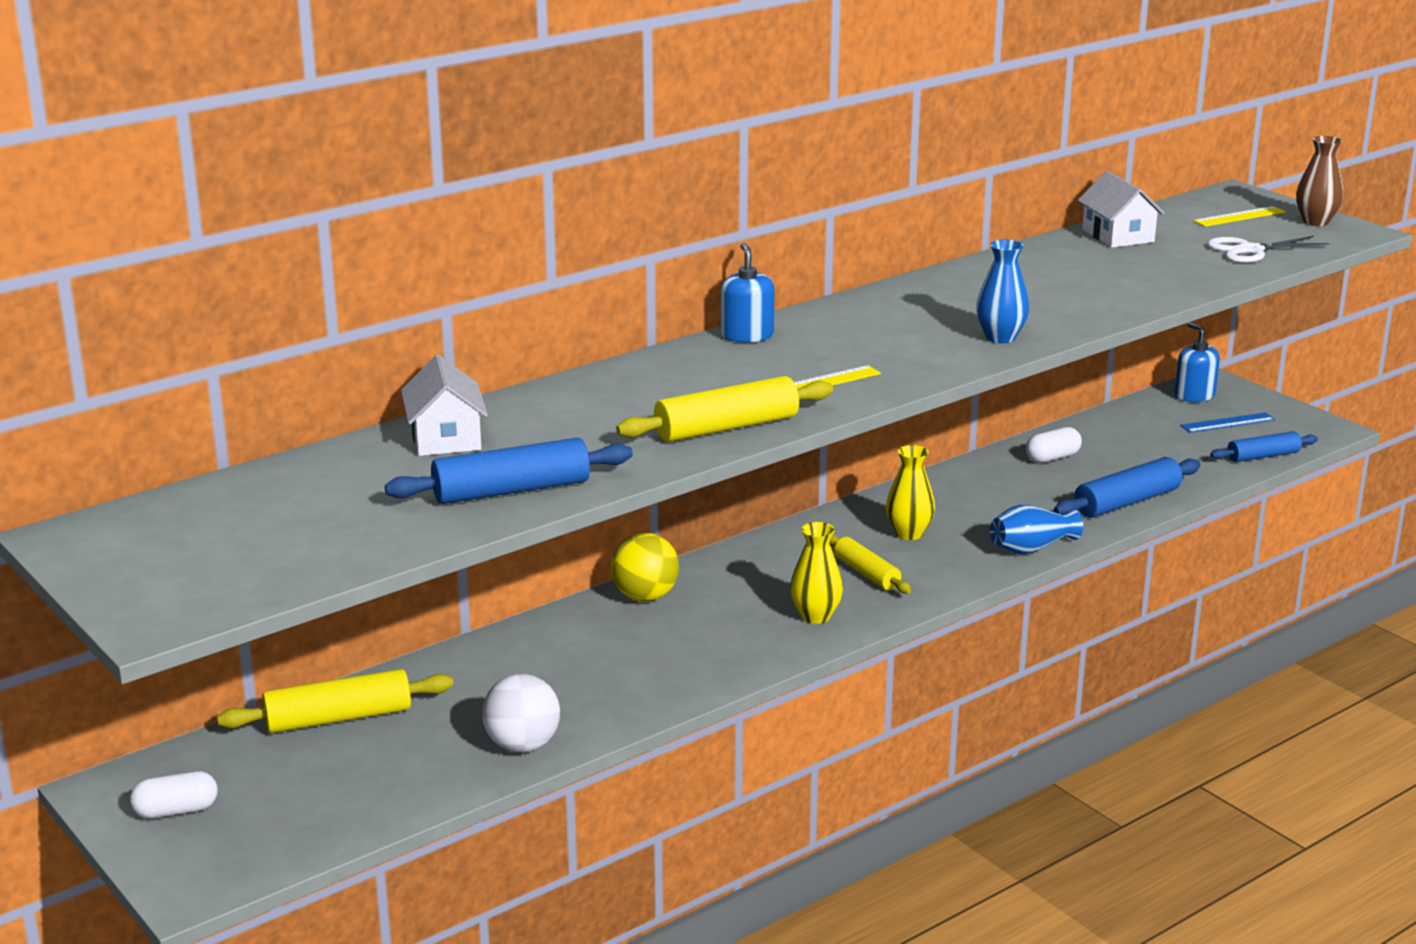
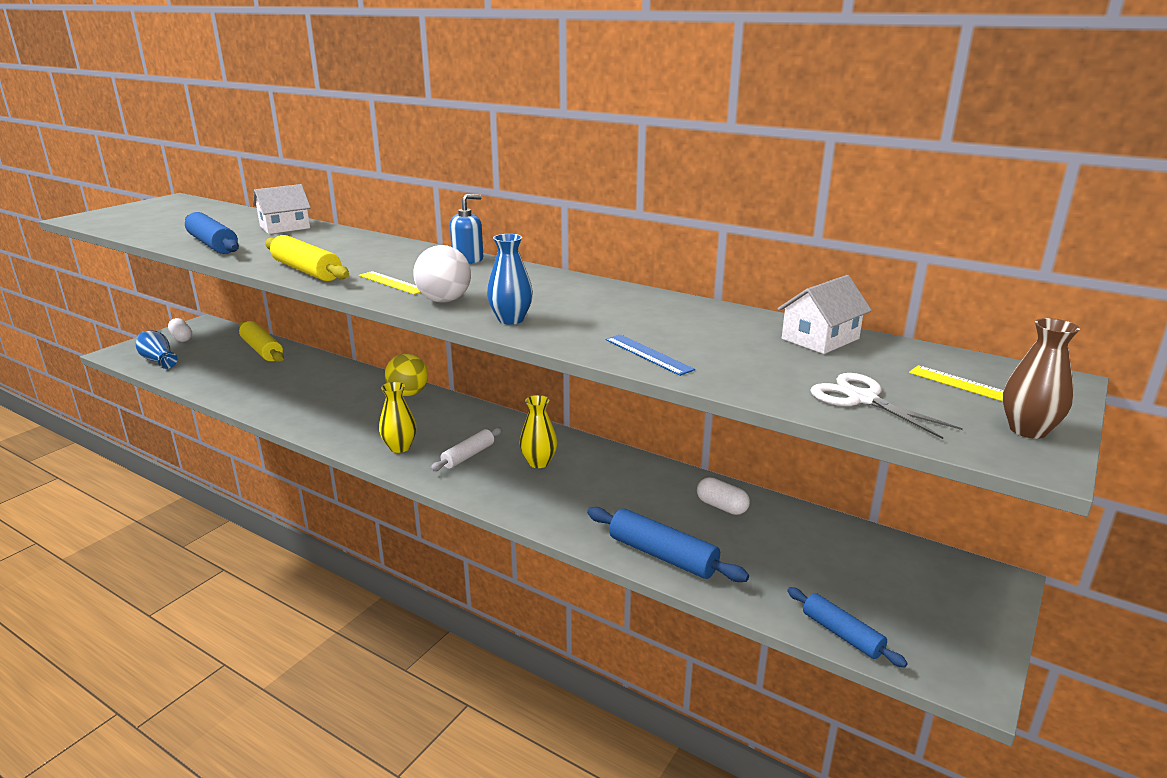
camera: 70 degrees right, 0 degrees up
white ball [482,674,560,753] -> white ball moved to [414,245,471,303]
yellow rolling pin [829,534,911,594] -> white rolling pin [430,427,502,471]
blue vase [990,505,1083,554] -> blue vase moved to [136,330,178,369]
blue soap dispenser [1175,322,1220,402] -> none
blue ruler [1180,412,1275,433] -> blue ruler moved to [605,334,695,376]

